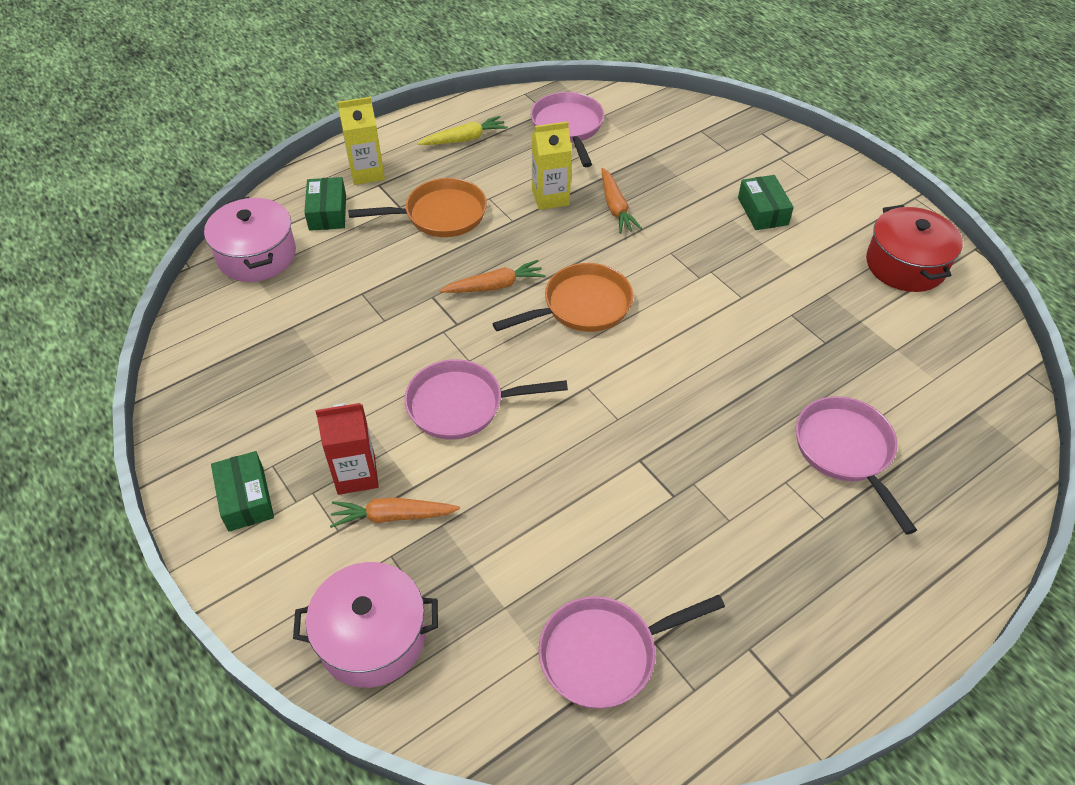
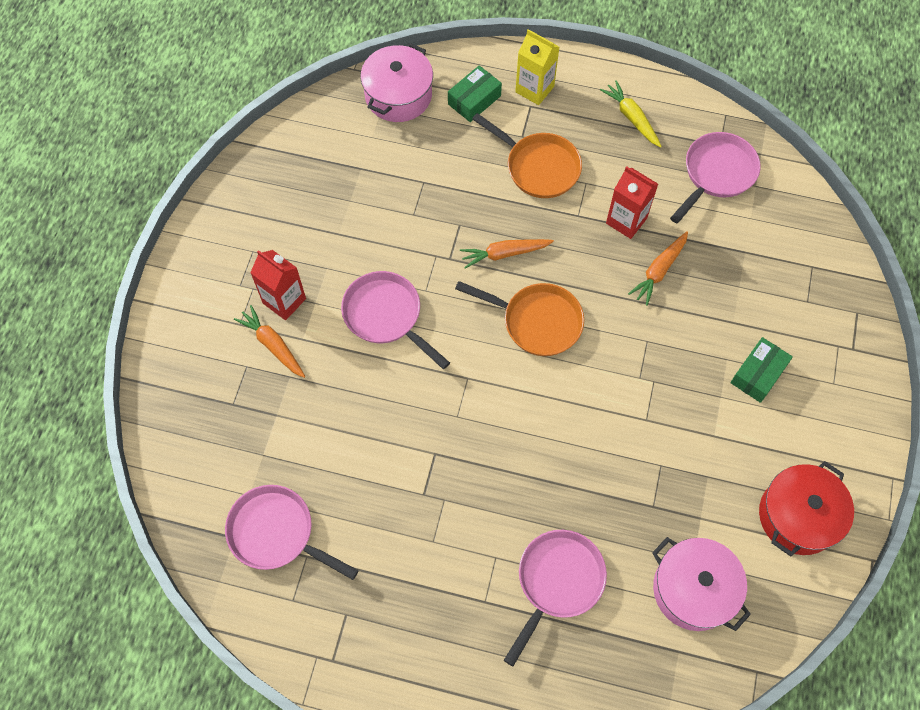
camera: 50 degrees right, 15 degrees up
green box [211,451,274,532] -> none
pink pot [293,562,438,688] -> pink pot moved to [652,537,751,631]
yellow carrot [418,116,508,145] -> yellow carrot turned 150 degrees counterclockwise [600,80,662,148]
orange carrot [439,260,545,293] -> orange carrot turned 135 degrees clockwise [460,239,554,269]
yellow carton [532,121,572,210] -> red carton [606,166,658,239]

